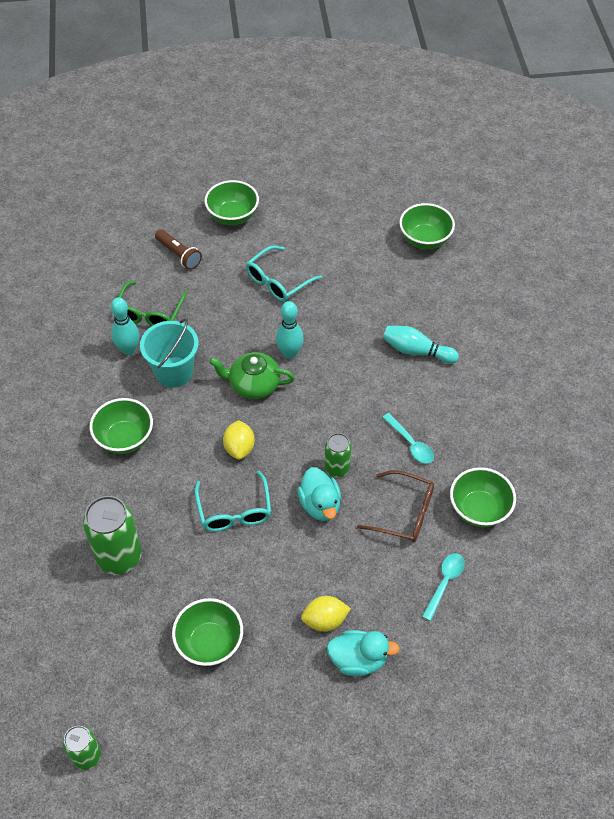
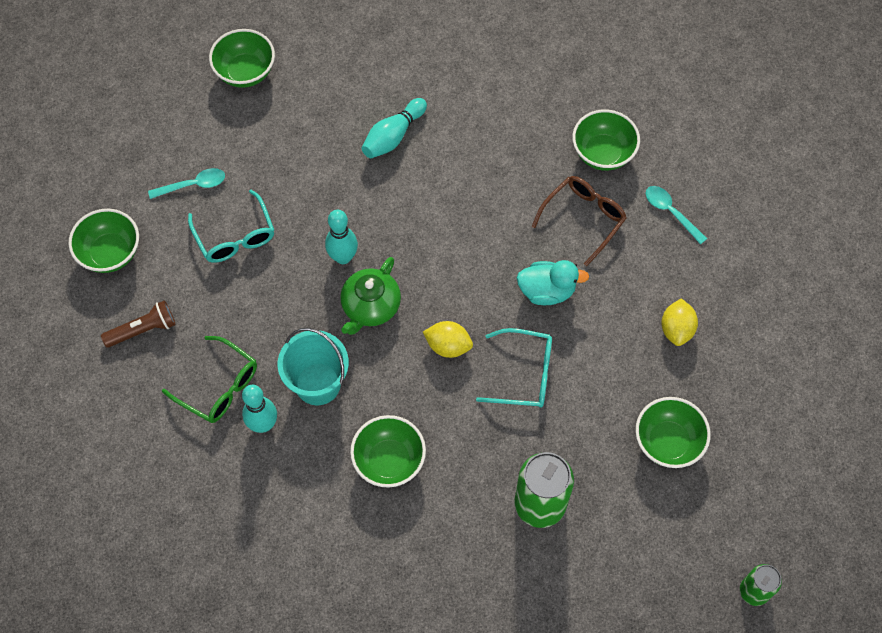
camera: 70 degrees left, 10 degrees up
green can [325,433,351,477] -> none
turquoise duck [327,630,400,676] -> none
turquoise spoon [382,413,434,464] -> turquoise spoon moved to [148,168,225,199]

